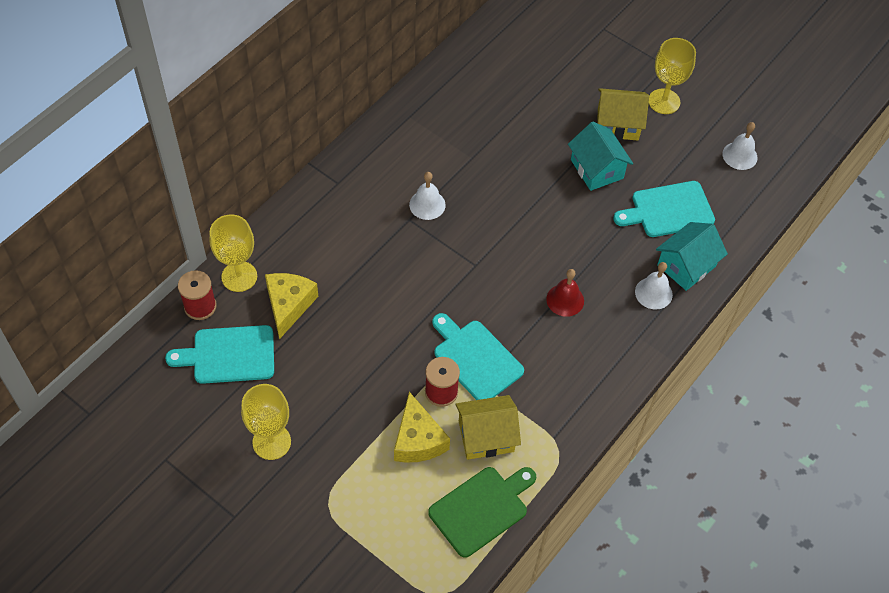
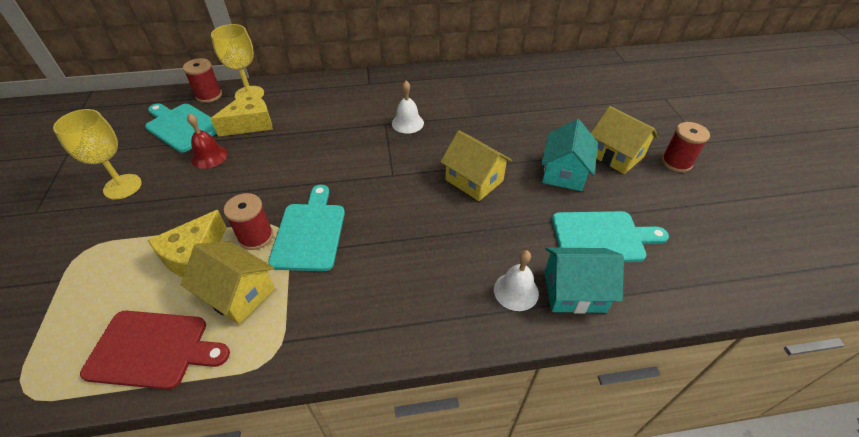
camera: 45 degrees right, 10 degrees down
green cutting board [428,467,536,557] -> red cutting board [80,311,230,390]
red bell [546,269,584,317] -> red bell moved to [187,114,228,169]
turquoise cutting board [613,181,715,237] -> turquoise cutting board turned 150 degrees clockwise [552,211,669,262]
yellow goblet [649,38,696,114] -> red spool [662,122,710,172]
white bell [722,122,758,170] -> none
none -> yellow house [440,130,512,201]

